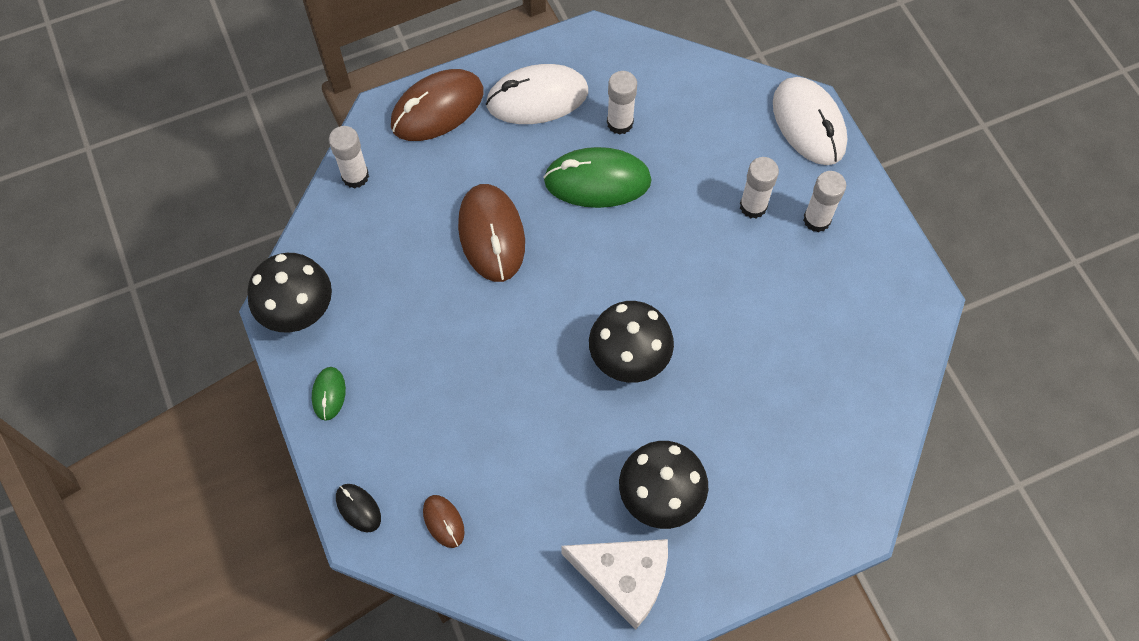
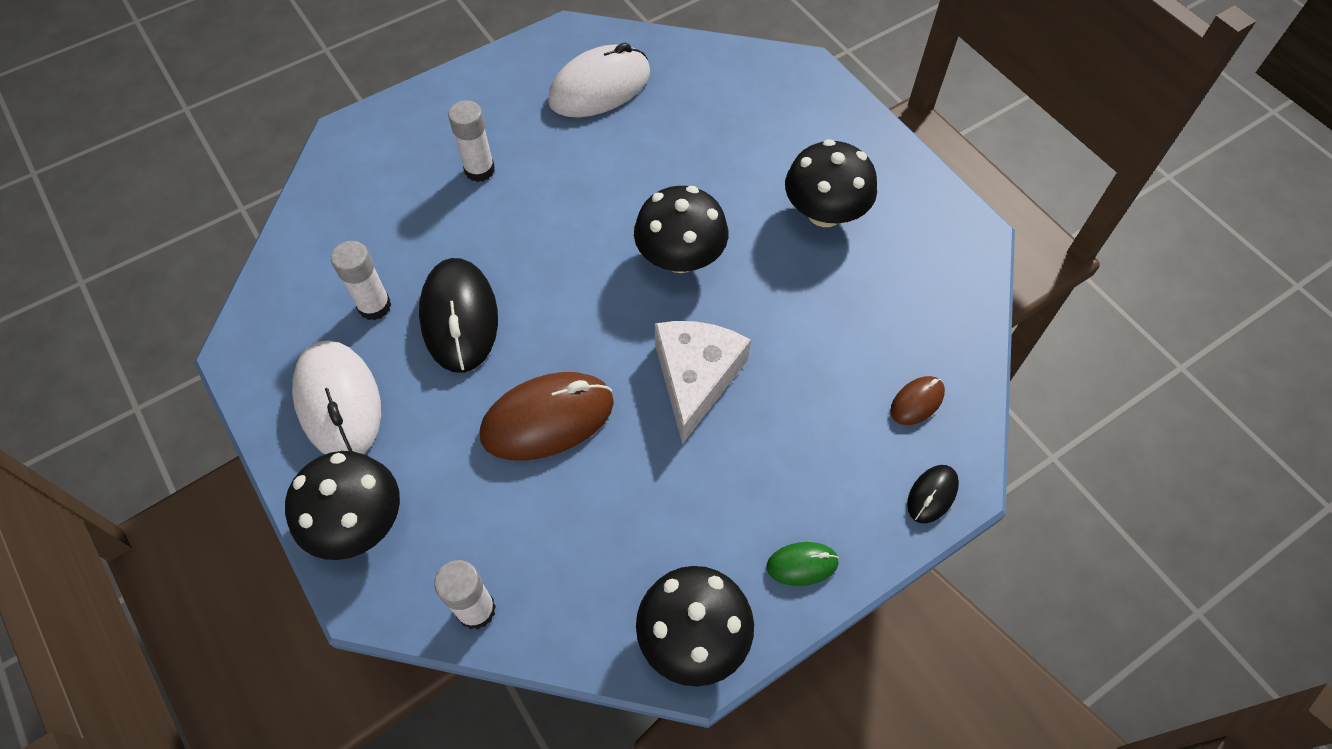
camera: 100 degrees left, 5 degrees down
brown mouse [391,69,483,141] -> black mushroom [285,451,400,560]
green mouse [543,147,652,208] -> black mouse [419,258,498,373]
white cheese [561,539,668,630] -> white cheese moved to [655,321,751,444]
white mouse [773,77,847,165] -> white mouse moved to [548,43,650,117]
white glue stick [803,171,846,232] -> none

